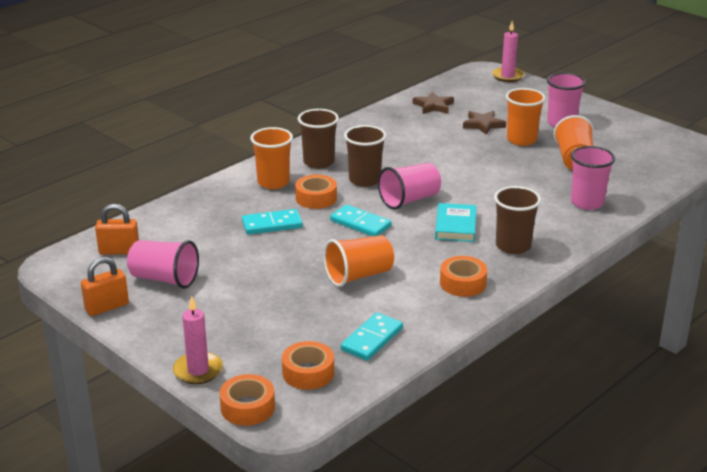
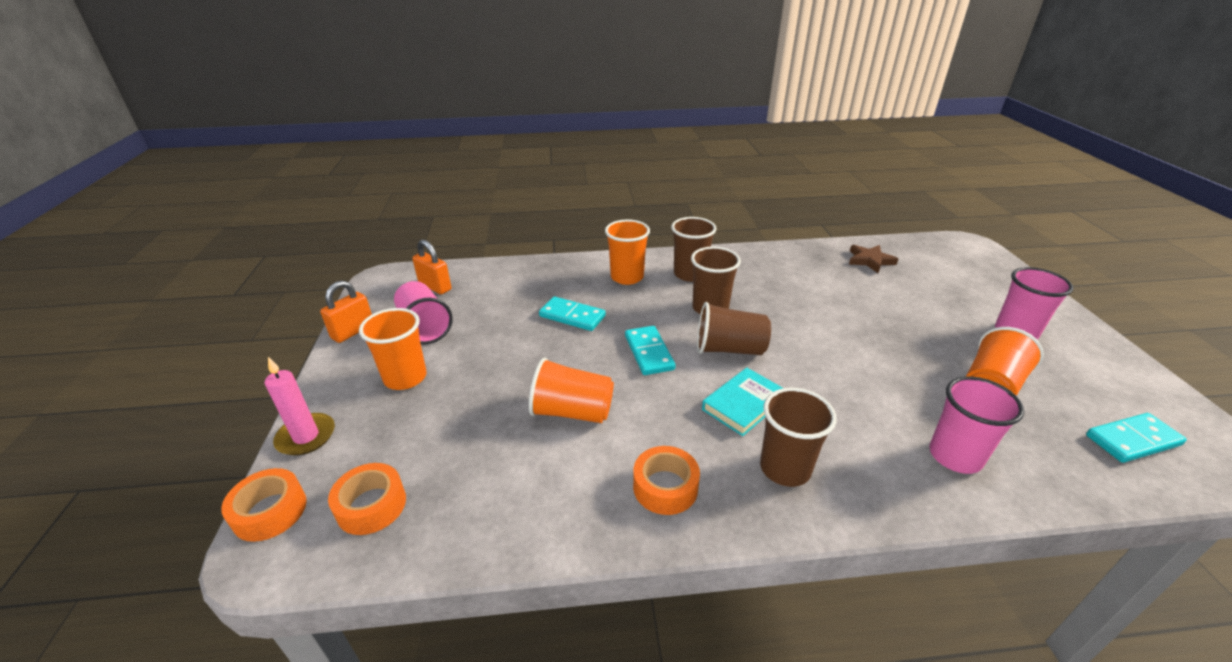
camera: 40 degrees right, 5 degrees up
orange padlock [81,257,129,316] -> orange padlock turned 60 degrees counterclockwise [320,281,372,343]
orange tape [295,175,337,209] -> none
turquoise domino [341,313,403,361] -> turquoise domino moved to [1086,413,1187,463]
pink cup [378,163,441,210] -> brown cup [697,302,771,355]
brown star [463,111,506,135] -> none
pink candle [492,21,524,82] -> none
orange cup [506,88,546,146] -> orange cup moved to [359,308,427,390]

